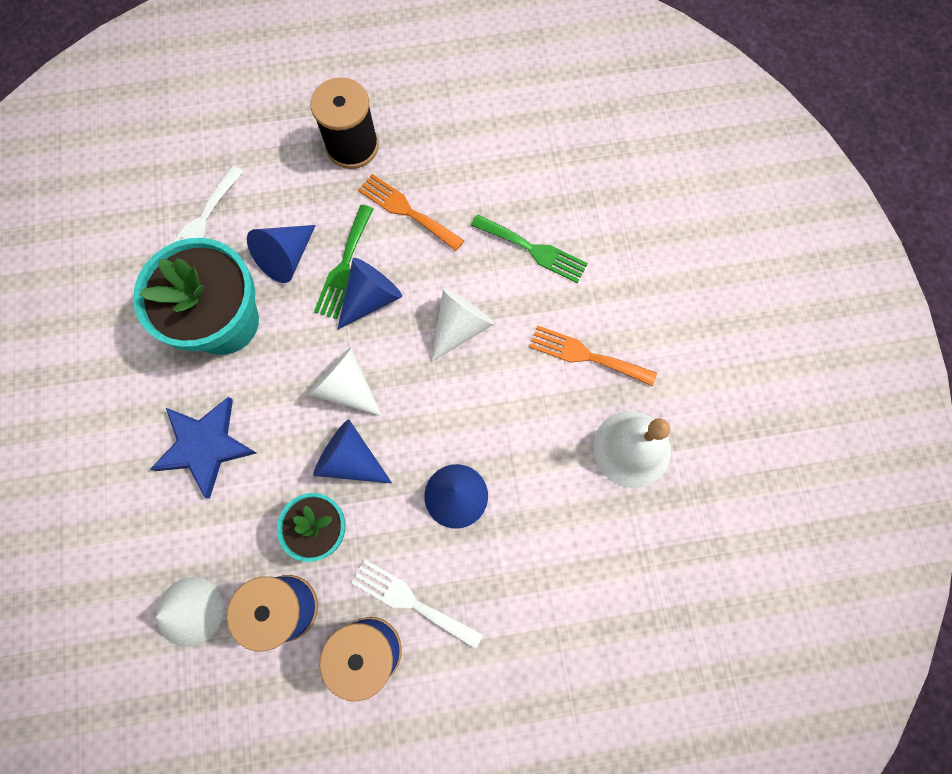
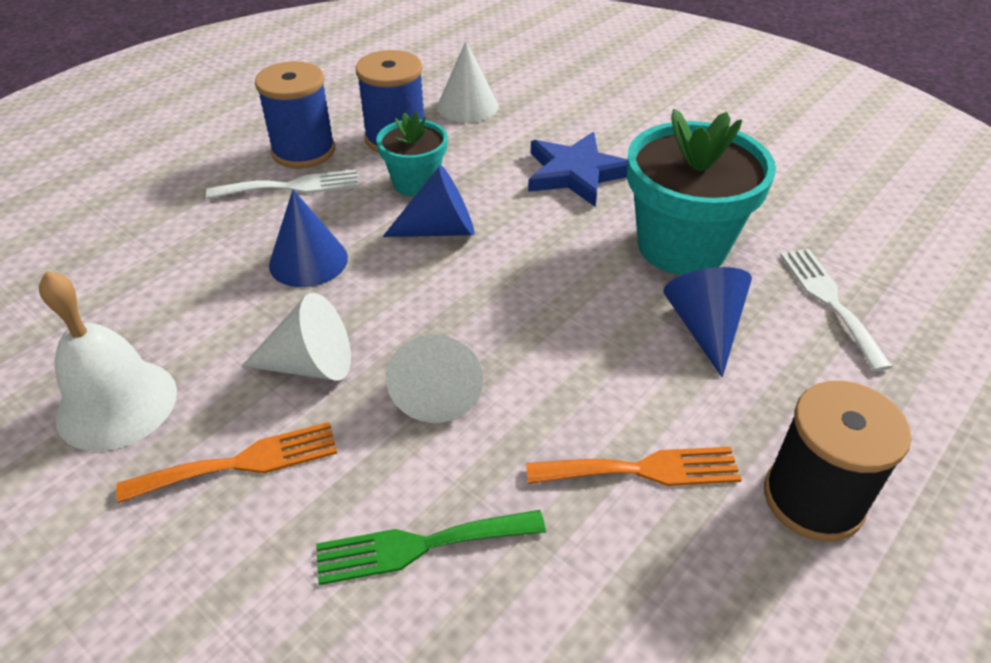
camera: 140 degrees right, 30 degrees down
white cone [308,347,382,416] -> white cone moved to [242,293,351,381]
green fork [314,205,373,319] -> none
blue cone [338,258,402,329] -> none

